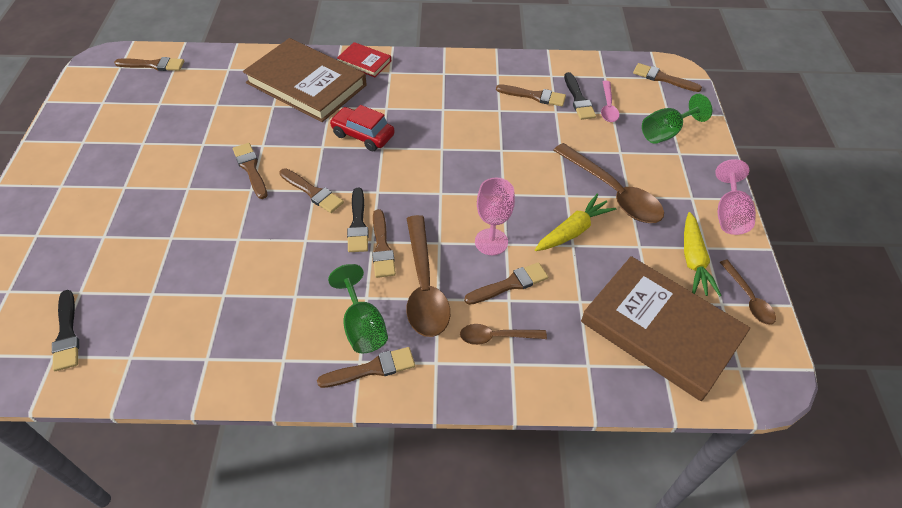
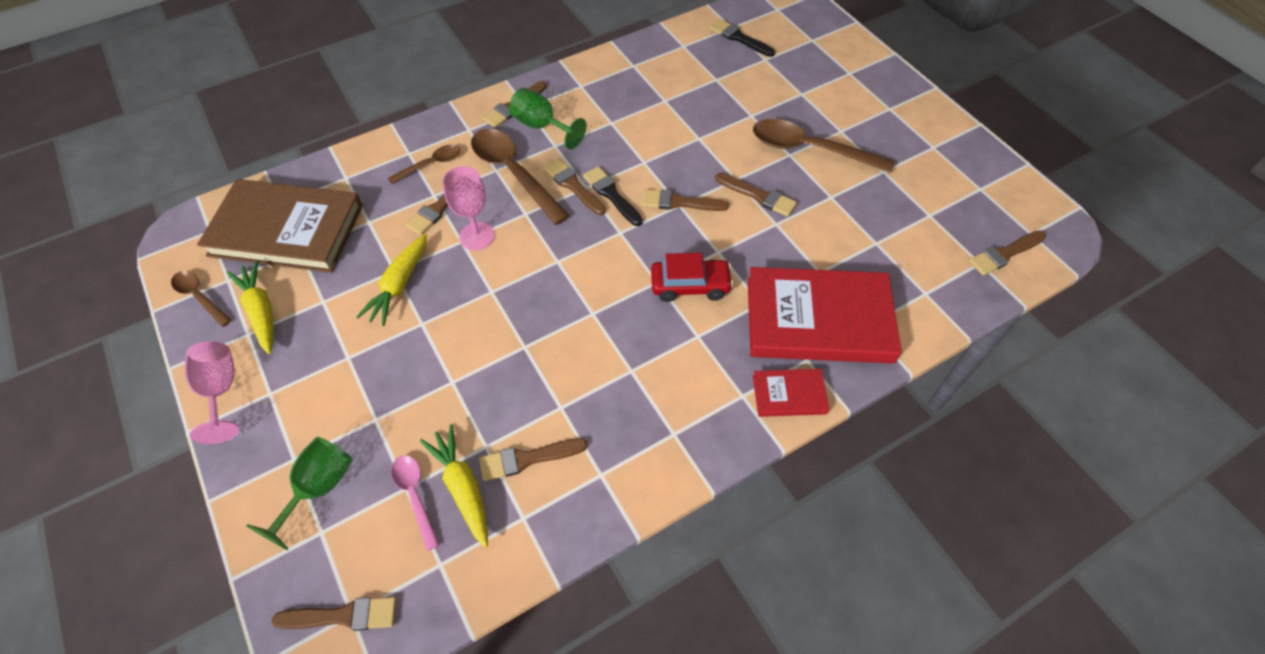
camera: 150 degrees right, 5 degrees up
brown book [243,38,366,122] -> red book [748,267,902,364]
brown spoon [553,143,664,223] -> brown spoon moved to [753,119,894,173]
black brush [564,72,596,120] -> yellow carrot [420,424,488,548]

